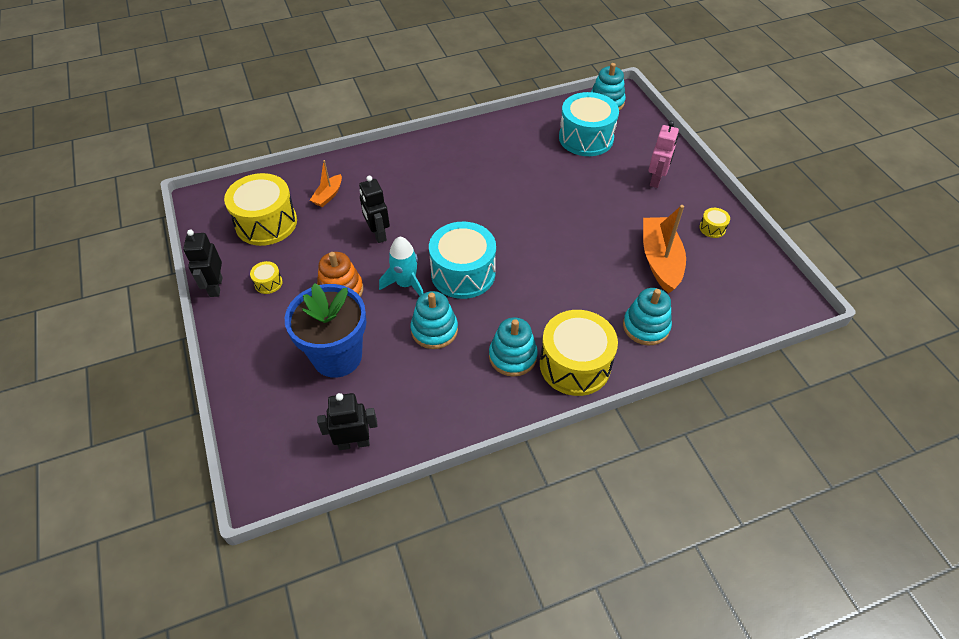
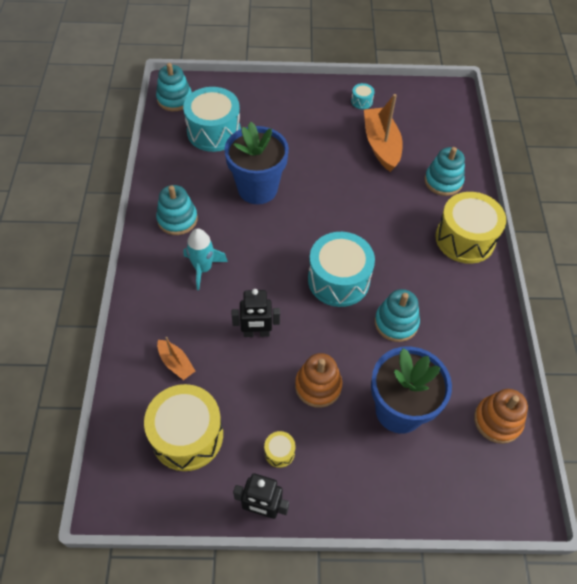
camera: 70 degrees left, 5 degrees up
black robot [317,393,378,450] -> orange stacking toy [474,389,528,444]
turquoise rocket [379,237,424,296] -> turquoise rocket moved to [183,228,228,290]
turquoise stacking toy [489,317,538,377] -> turquoise stacking toy moved to [156,185,198,235]
orange boat [643,205,686,293] -> orange boat turned 60 degrees clockwise [364,94,403,172]
pink robot [648,121,679,188] -> none
yellow drum [699,208,730,238] -> turquoise drum [351,83,375,109]
none -> blue flower pot [224,122,289,204]

